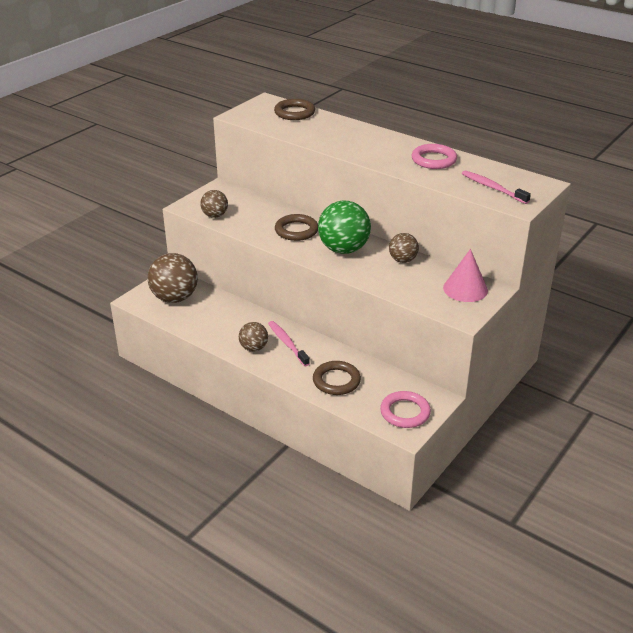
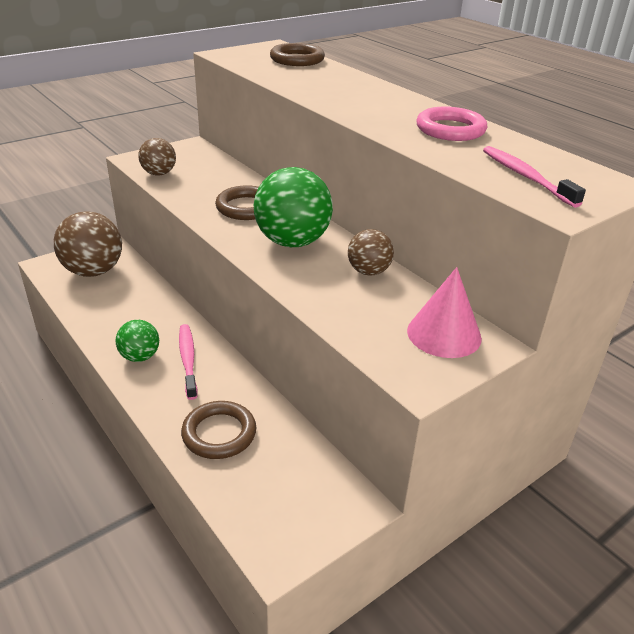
camera: 15 degrees right, 0 degrees up
brown ball [239,322,268,351] -> green ball [116,320,159,362]
pink ring [380,391,431,428] -> none

